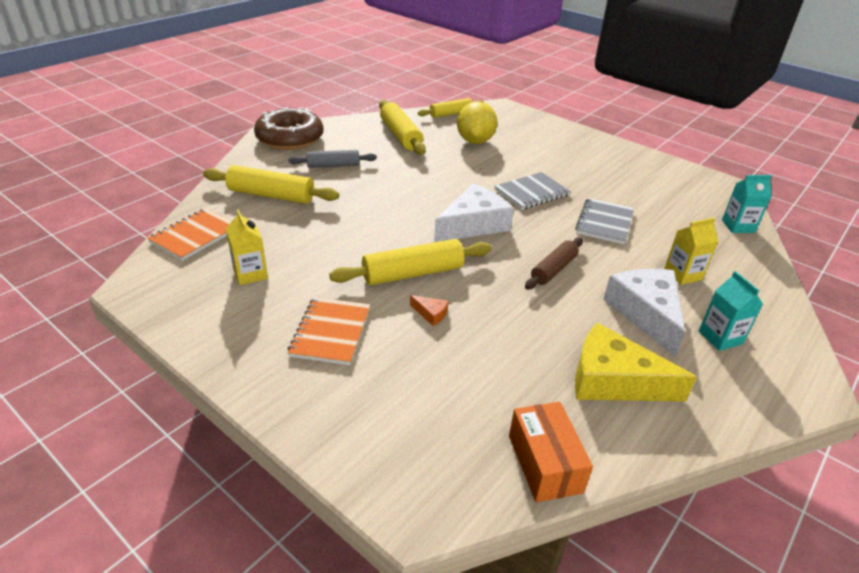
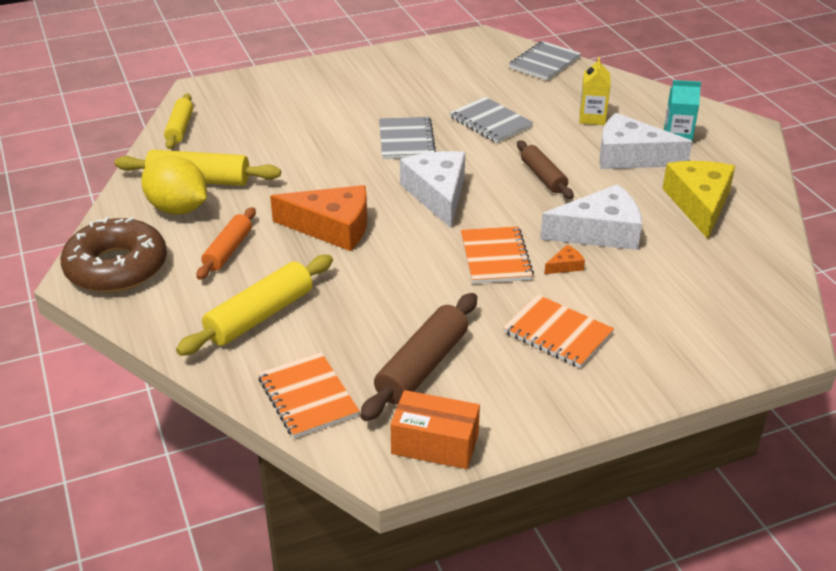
camera: 60 degrees left, 0 degrees up
yellow carton [226,209,268,285] -> brown rolling pin [360,293,477,421]
grey rolling pin [288,150,377,168] -> orange rolling pin [196,207,256,280]
yellow rolling pin [329,239,492,285] -> orange notebook [461,226,534,284]
yellow lemon [457,101,497,144] -> yellow lemon moved to [141,155,207,214]
orange box [509,402,593,502] -> orange box moved to [390,390,480,469]
yellow cheese [575,323,697,402] -> yellow cheese turned 135 degrees clockwise [662,161,735,239]
turquoise carton [722,175,772,233] -> grey notebook [509,41,581,81]
none -> orange cheese [270,185,367,251]
none -> white cheese [540,184,642,250]

